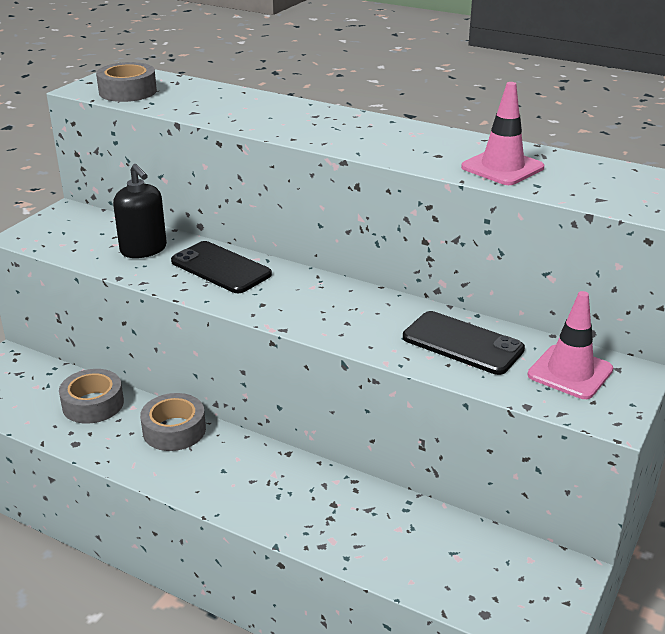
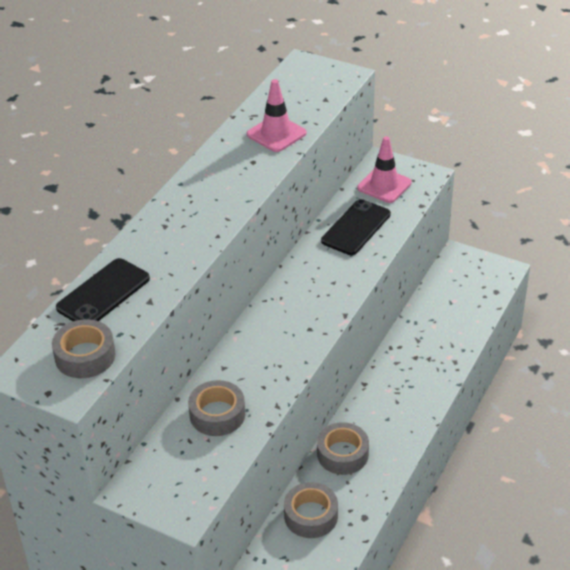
camera: 90 degrees left, 10 degrees up
black soap dispenser [113,164,167,258] -> grey tape [188,380,245,436]
black phone [171,241,272,293] -> black phone moved to [56,258,150,321]

